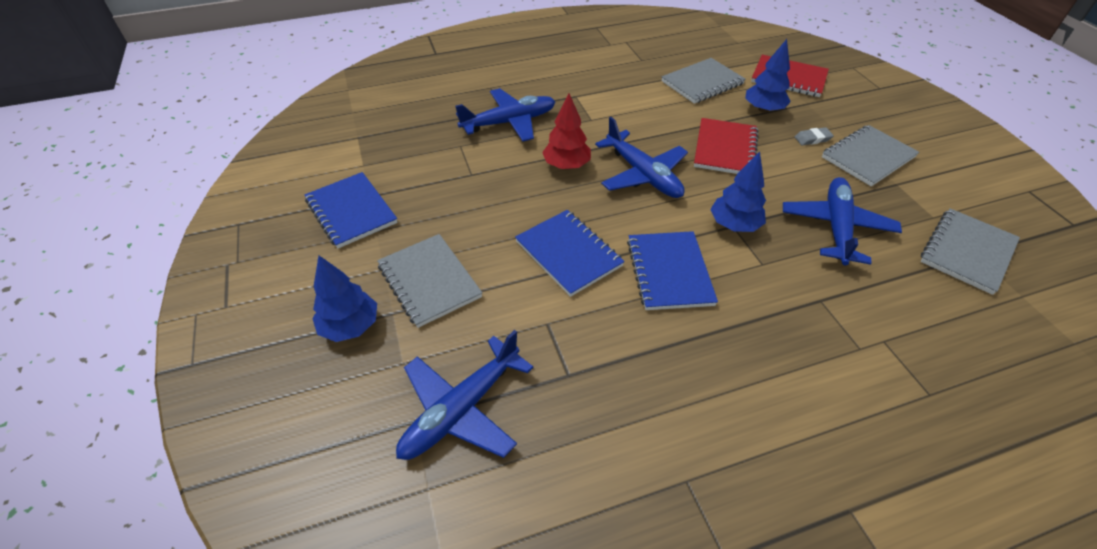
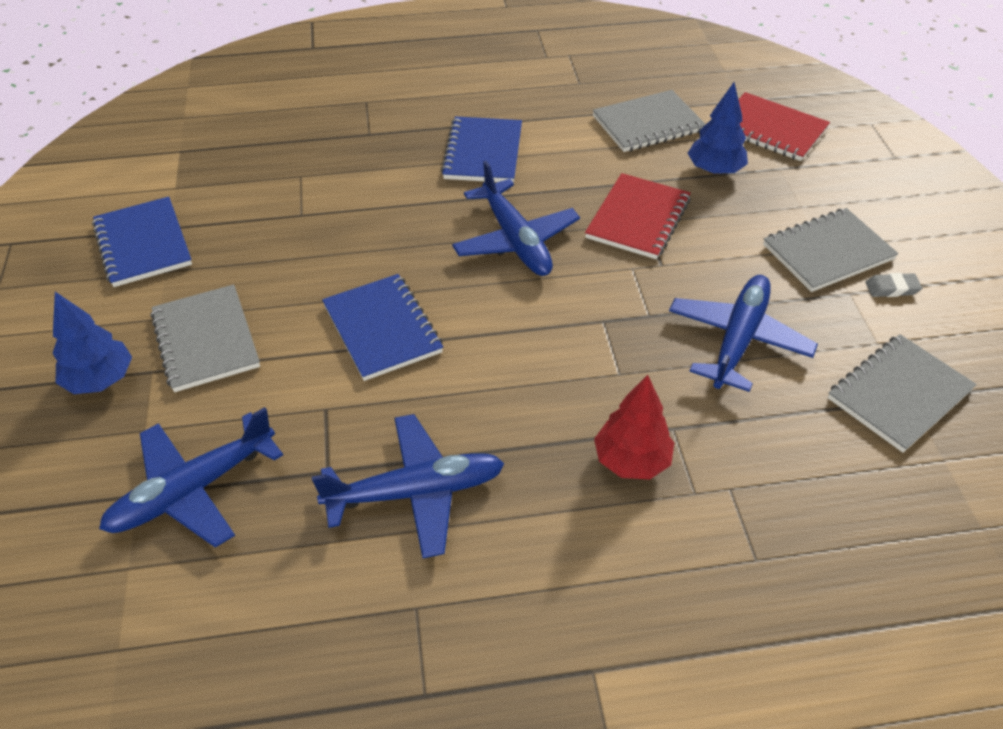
camera: 10 degrees right, 0 degrees up
blue plane [455,88,556,142] -> blue plane moved to [312,414,505,558]
red tree [542,93,591,169] -> red tree moved to [594,375,674,479]
blue notebook [627,231,718,310] -> blue notebook moved to [441,116,522,183]
blue tree [710,151,766,232] -> none
grey eraser [795,127,834,145] -> grey eraser moved to [866,273,922,297]

